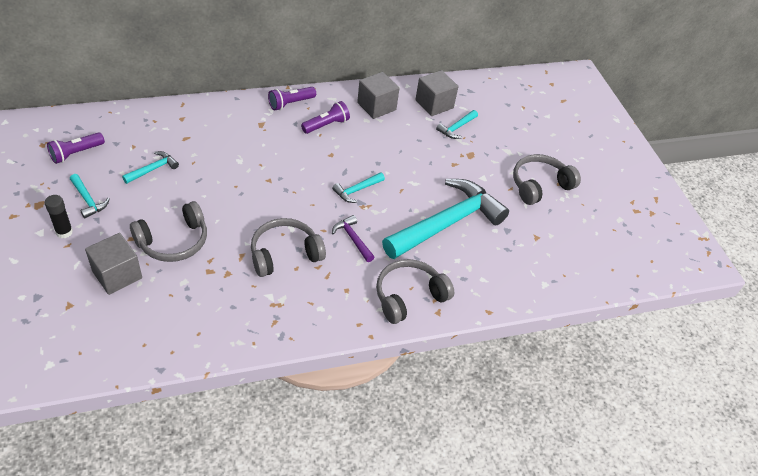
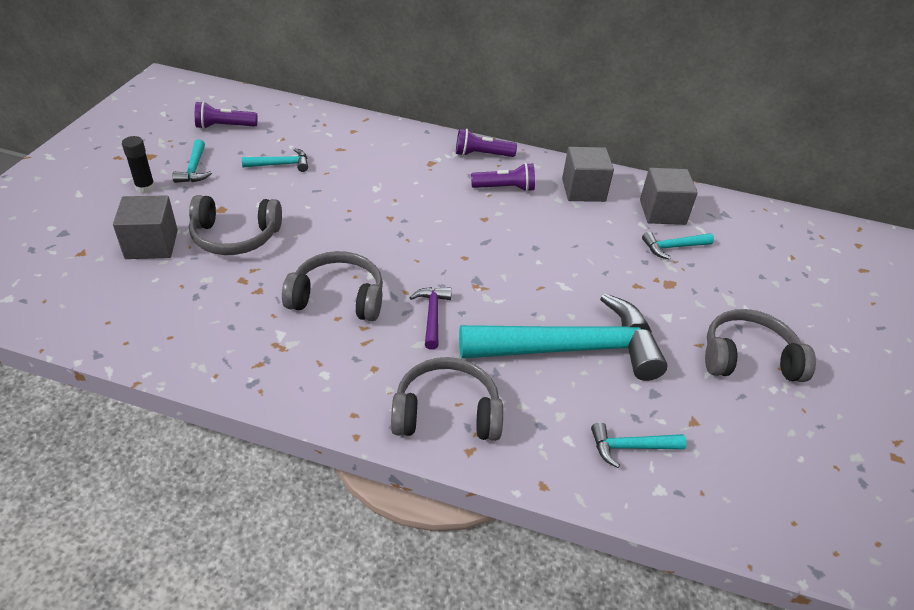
camera: 35 degrees right, 5 degrees down
turquoise hammer [332,172,385,203] -> turquoise hammer moved to [591,422,687,468]

